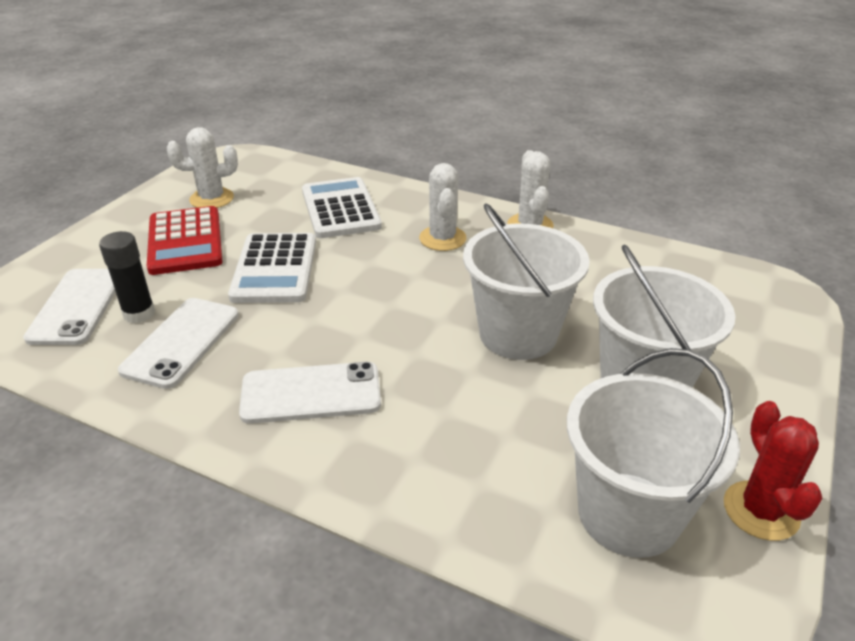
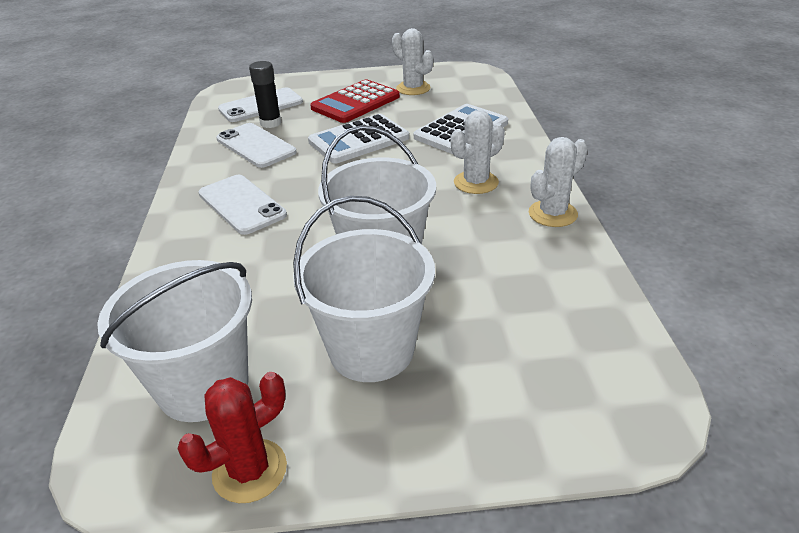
camera: 60 degrees right, 0 degrees up
white phone [118,298,239,389] -> white phone turned 60 degrees clockwise [216,123,297,168]

